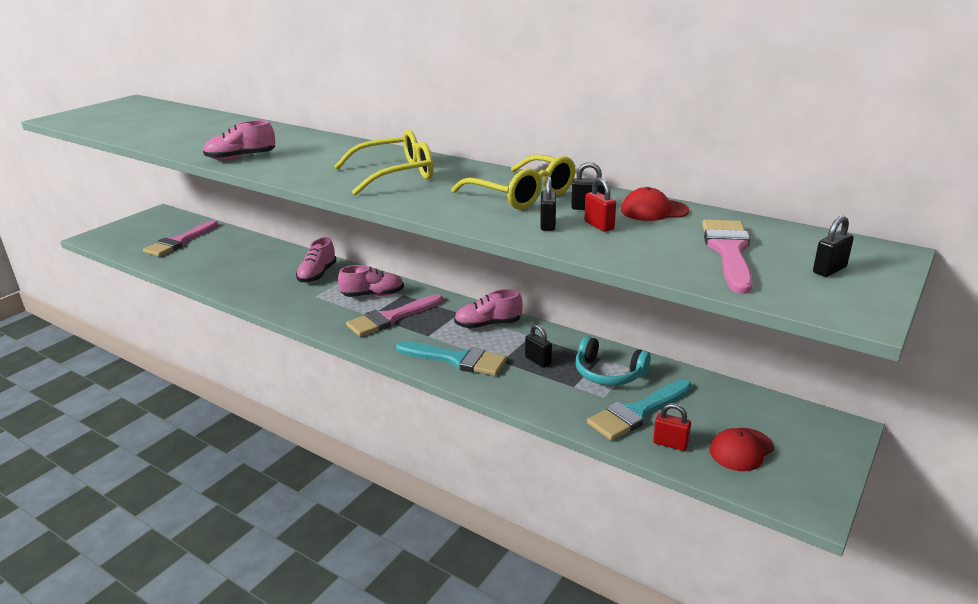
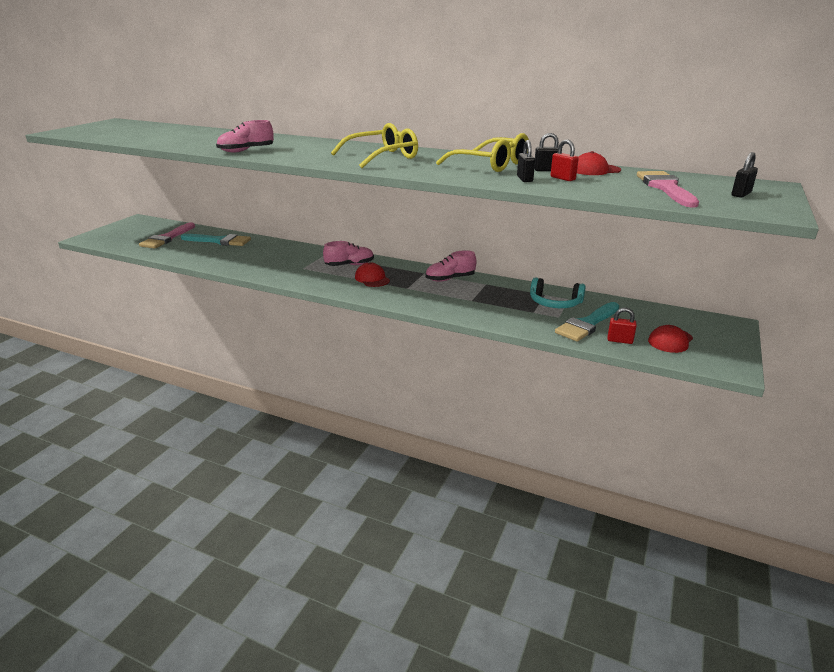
camera: 10 degrees left, 0 degrees up
pink shoe [296,237,337,283] -> none
pink brush [346,294,443,337] -> red cap [355,262,390,287]
turquoise brush [396,341,507,376] -> turquoise brush moved to [181,234,251,246]
black padlock [525,324,552,368] -> none

